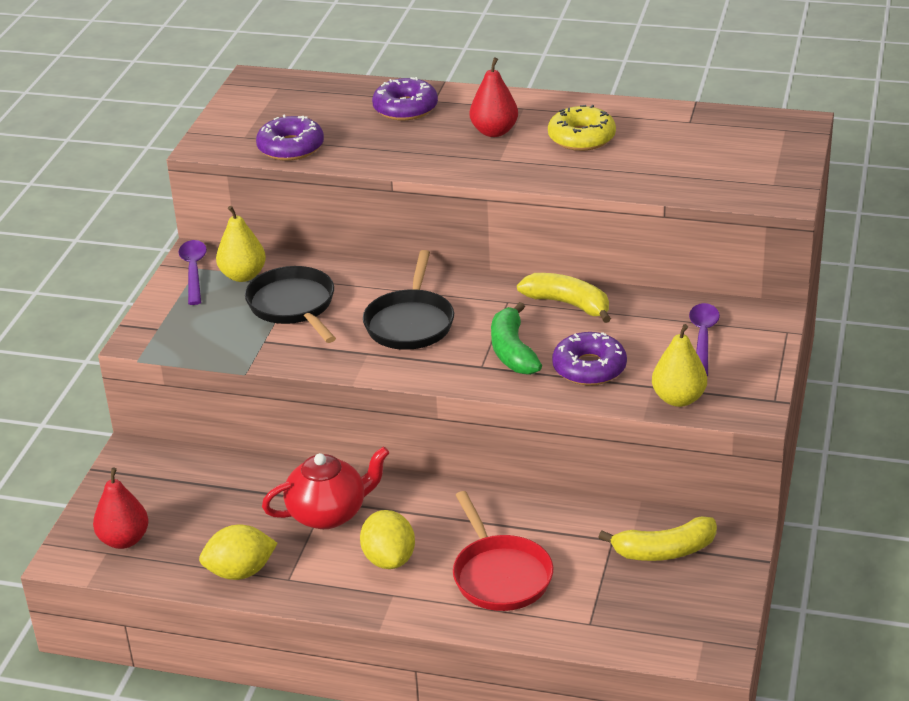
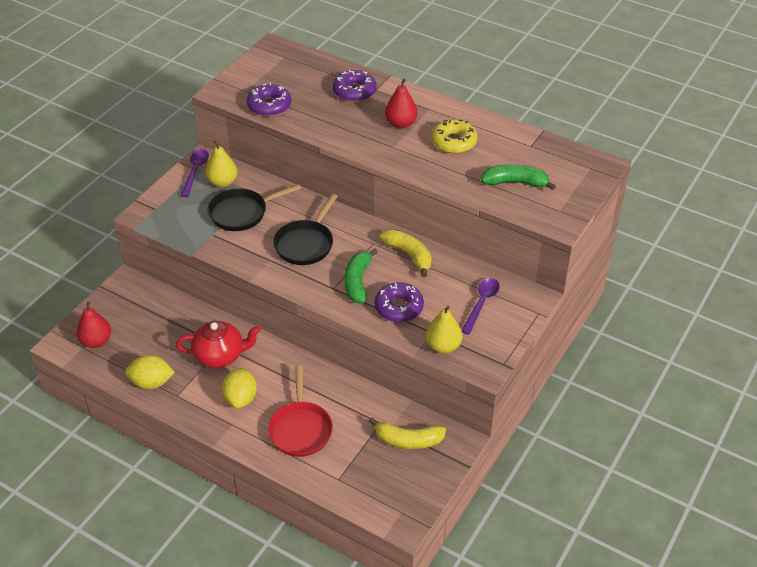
camera: 15 degrees right, 10 degrees up
black pan [245,266,336,343] -> black pan turned 105 degrees counterclockwise [208,184,301,231]
none -> green banana [481,164,556,190]

